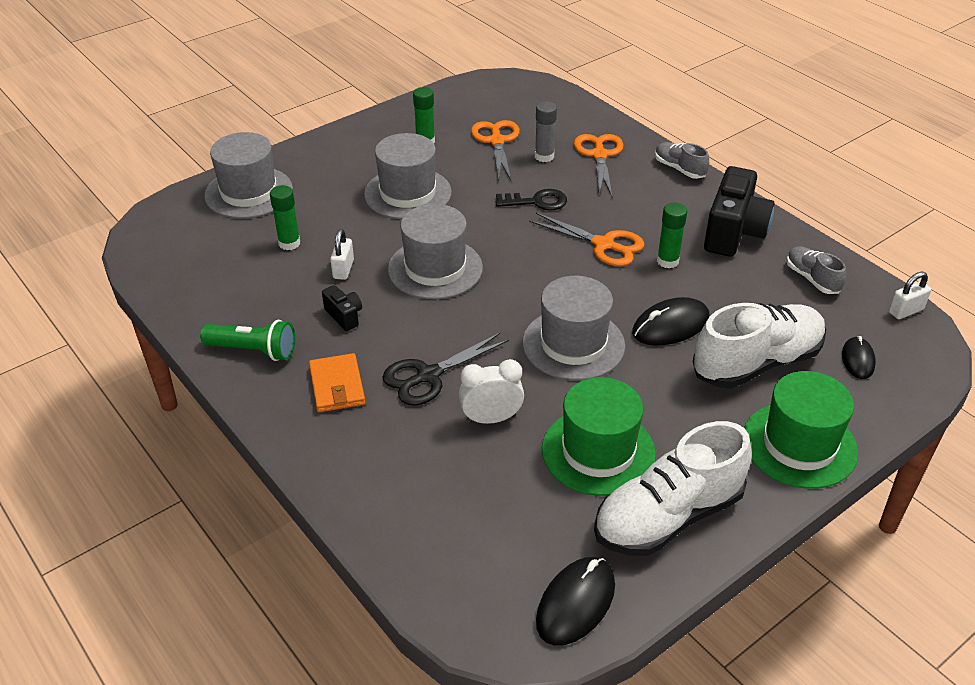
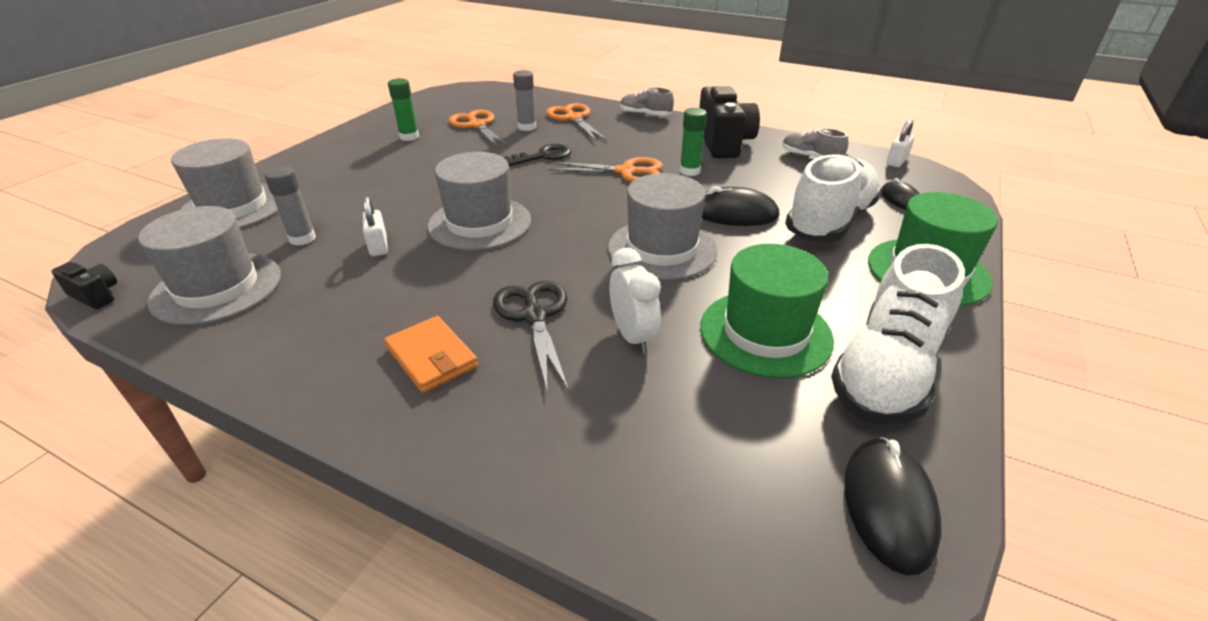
camera: 25 degrees left, 5 degrees down
green flashlight [200,320,295,361] -> none
green glue stick [270,185,300,250] -> grey glue stick [264,166,316,246]
black camera [322,285,362,331] -> black camera moved to [51,262,117,309]
grey hat [364,133,452,219] -> grey hat moved to [138,206,281,325]
black scissors [383,333,509,406] -> black scissors turned 135 degrees clockwise [493,280,569,391]
white clock [459,359,524,424] -> white clock turned 105 degrees clockwise [609,248,661,354]
black mouse [632,297,710,346] -> black mouse turned 60 degrees clockwise [702,186,779,226]

